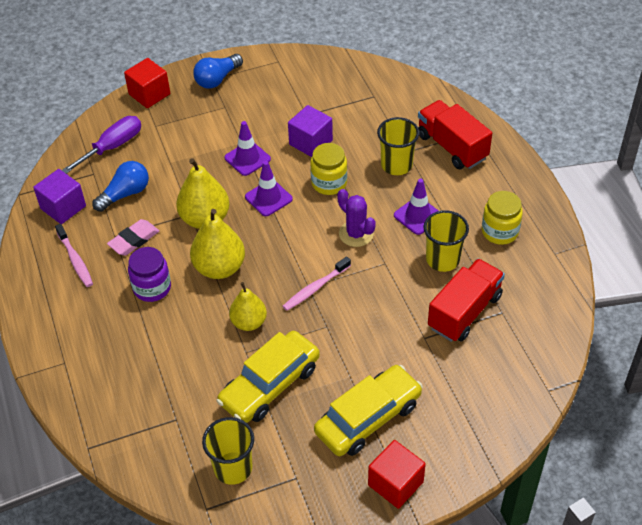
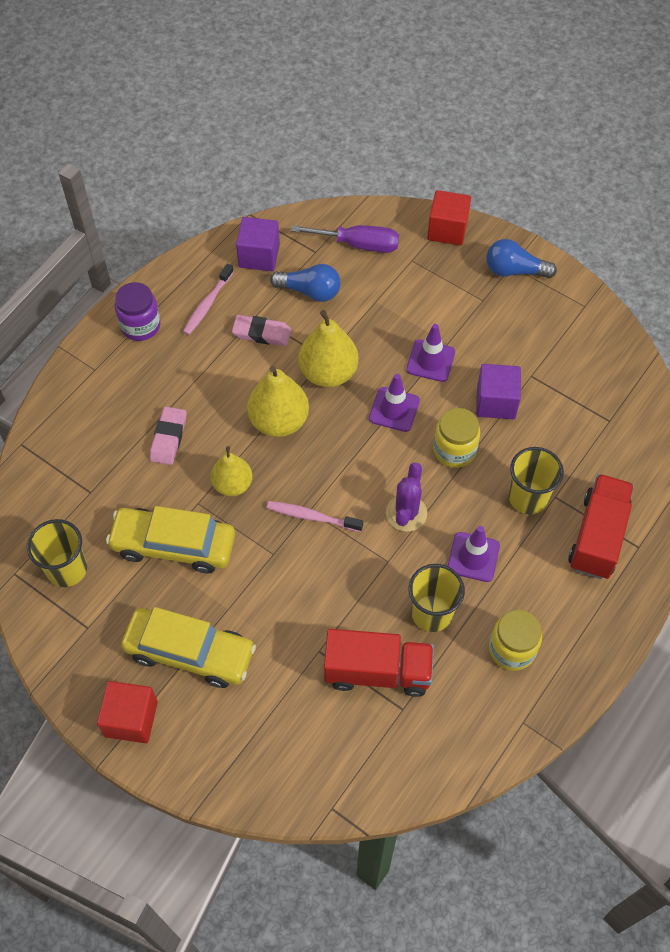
camera: 55 degrees right, 10 degrees up
purple jar [128,247,171,302] -> purple jar moved to [115,282,161,341]
none -> pink eraser [150,407,187,465]

